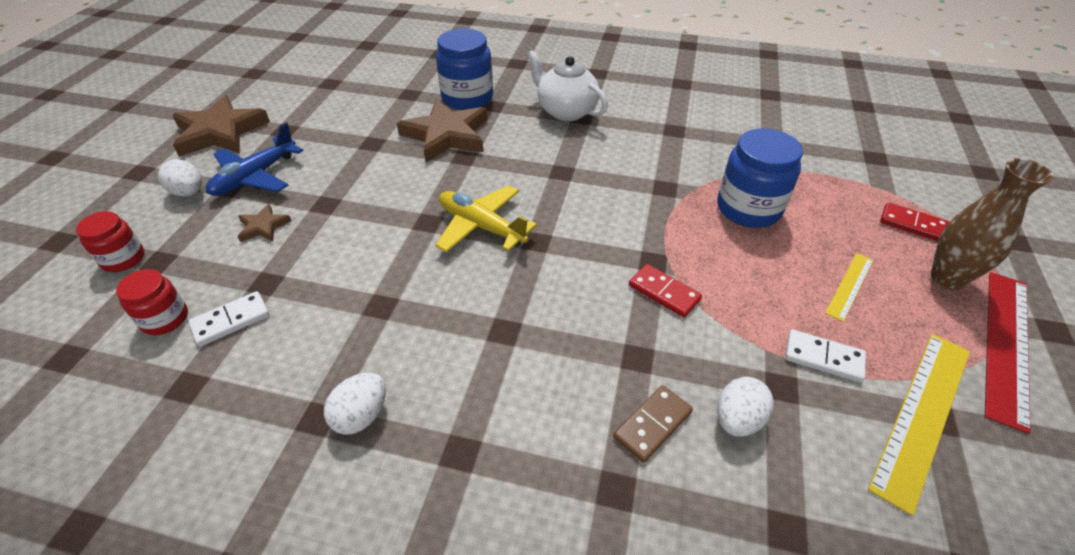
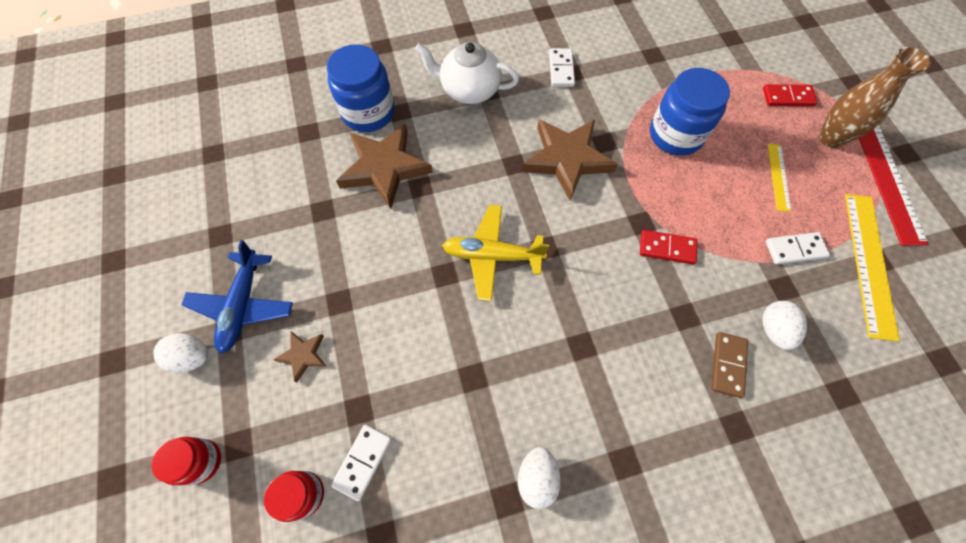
camera: 30 degrees left, 20 degrees up
brown star [172,95,270,157] -> brown star moved to [522,119,618,201]
none -> white domino [549,48,575,87]

